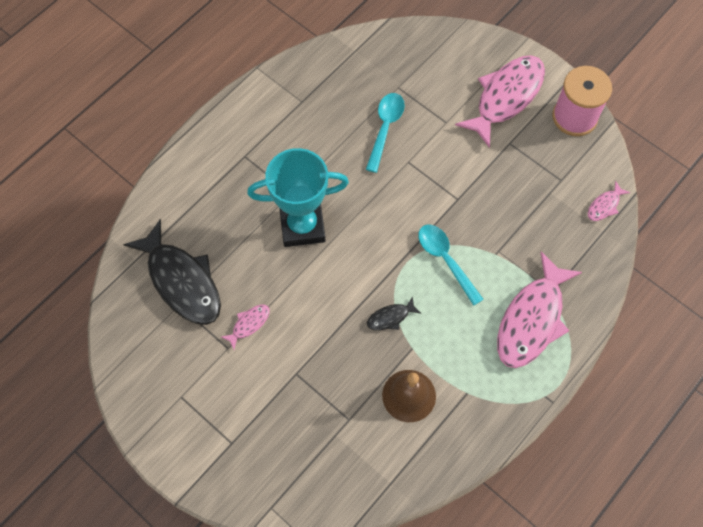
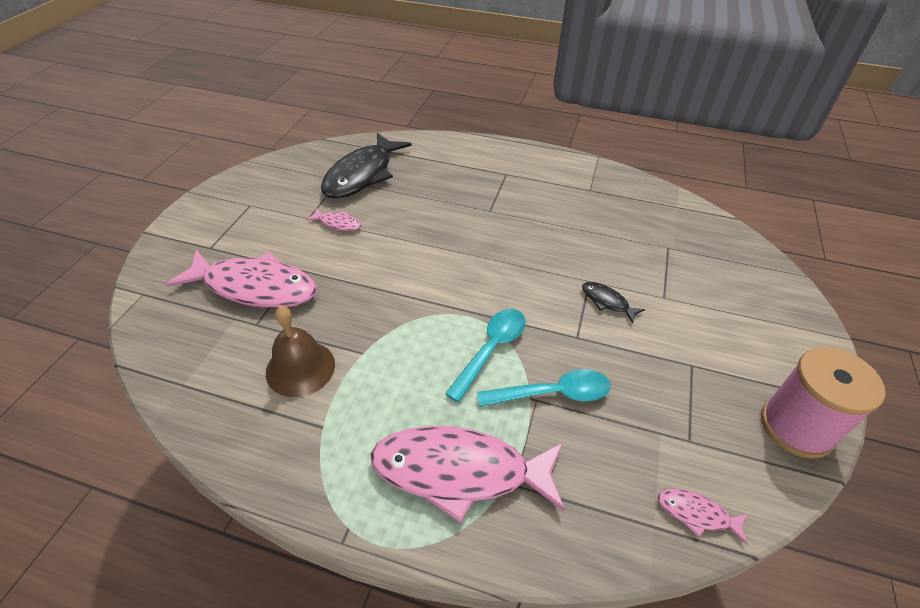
camera: 65 degrees right, 20 degrees down
turquoise trophy [247,148,349,247] -> none
turquoise spoon [366,93,405,173] -> turquoise spoon moved to [477,369,611,407]
black fish [367,296,421,330] -> black fish moved to [582,282,645,324]
pink fish [455,55,545,148] -> pink fish moved to [166,249,317,308]

